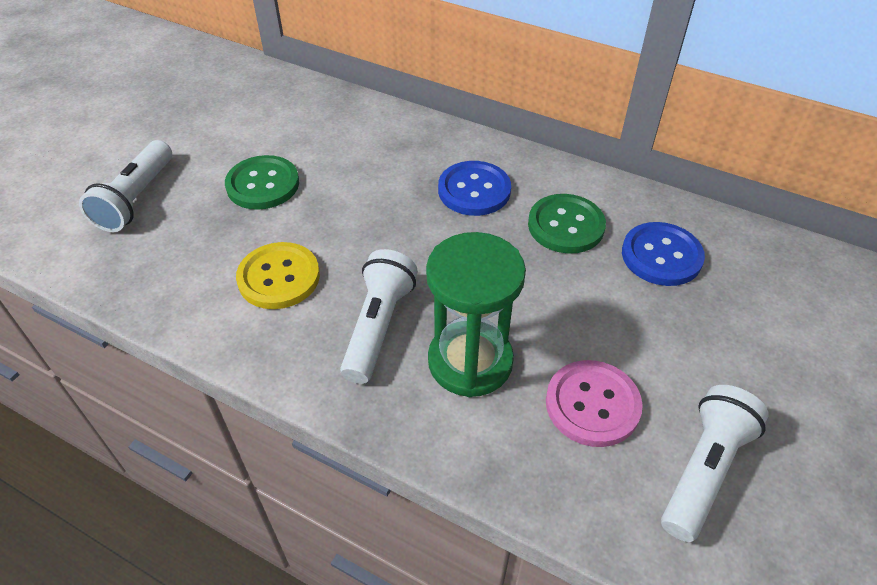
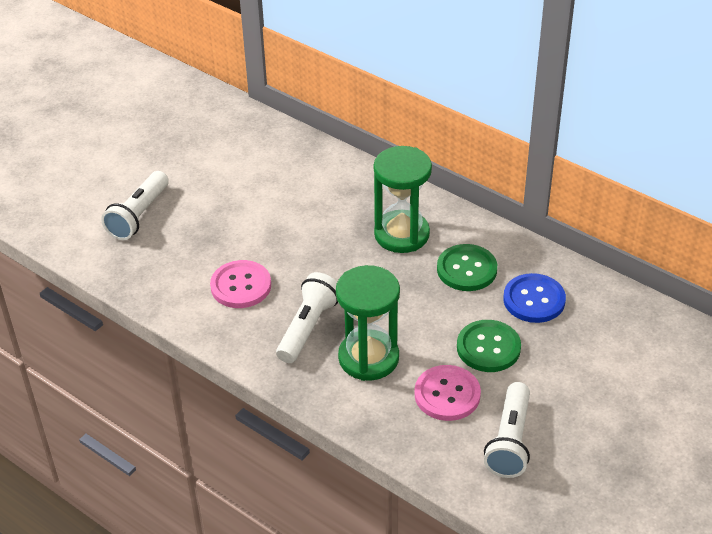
camera: 10 degrees right, 5 degrees down
green button [225,155,299,210] -> green button moved to [457,320,521,372]
yellow button [236,242,320,309] -> pink button [210,260,271,308]
blue button [438,161,511,216] -> green hourglass [374,146,432,253]
white flashlight [661,385,769,542] -> white flashlight turned 150 degrees clockwise [484,382,530,478]

